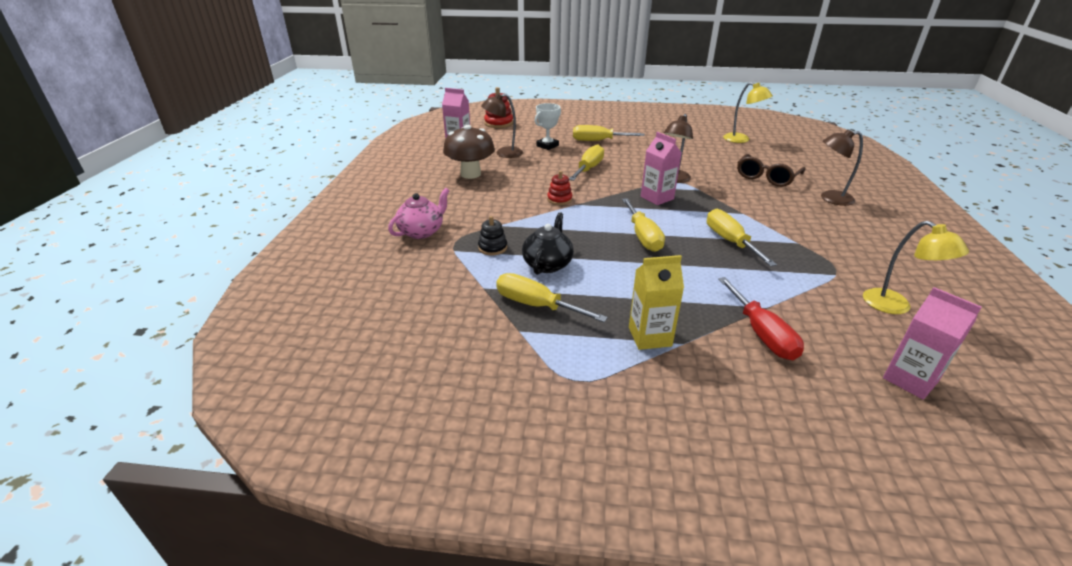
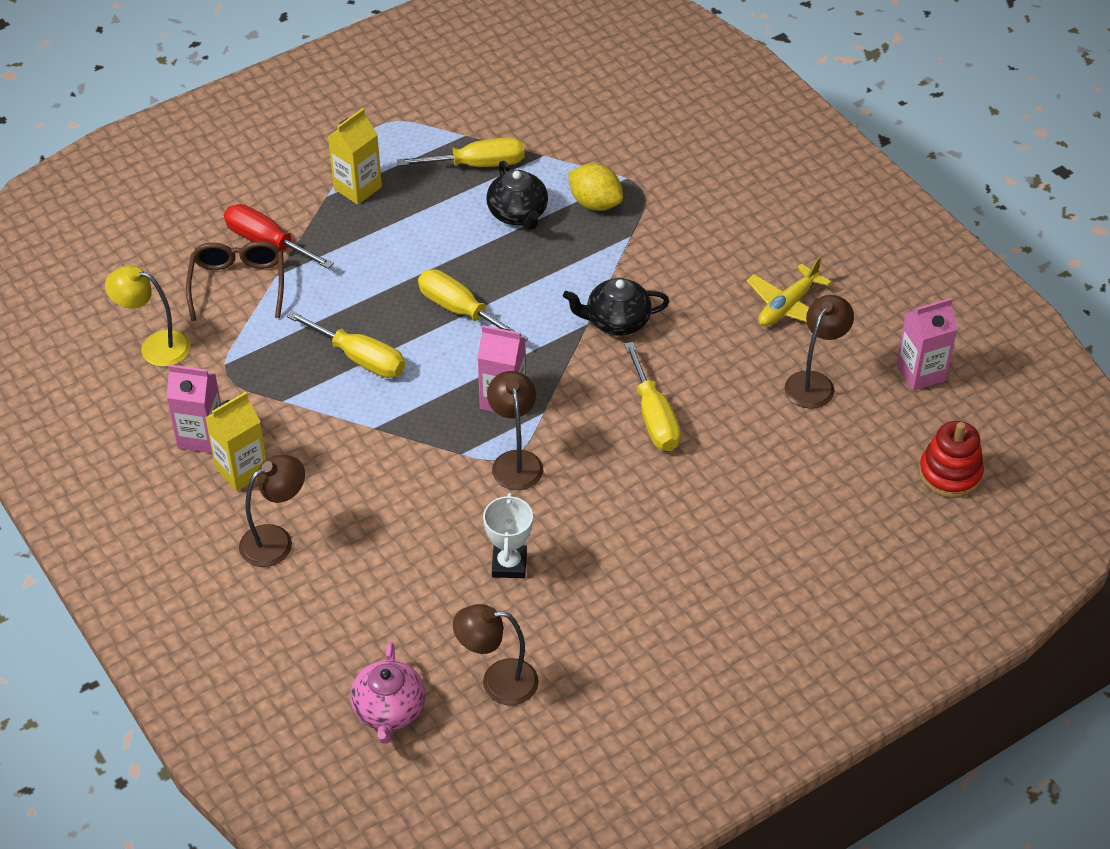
camera: 140 degrees right, 15 degrees up
pink teapot [388,188,450,239] -> pink teapot moved to [350,642,425,744]
brown mushroom [443,125,495,179] -> yellow plane [746,256,831,326]
black stacking toy [478,216,507,256] -> yellow lemon [568,163,623,211]
white trophy [535,103,561,150] -> white trophy moved to [483,493,533,578]
red stacking toy [547,171,572,205] -> black teapot [563,278,669,336]
yellow screwdriver [573,125,645,141] -> none
yellow lamp [723,82,773,143] -> brown lamp [453,604,539,705]
brown glasses [737,154,805,187] -> brown glasses moved to [186,241,284,321]
pink carton [883,287,982,400] -> pink carton moved to [166,364,221,453]
none -> yellow carton [205,392,266,491]

